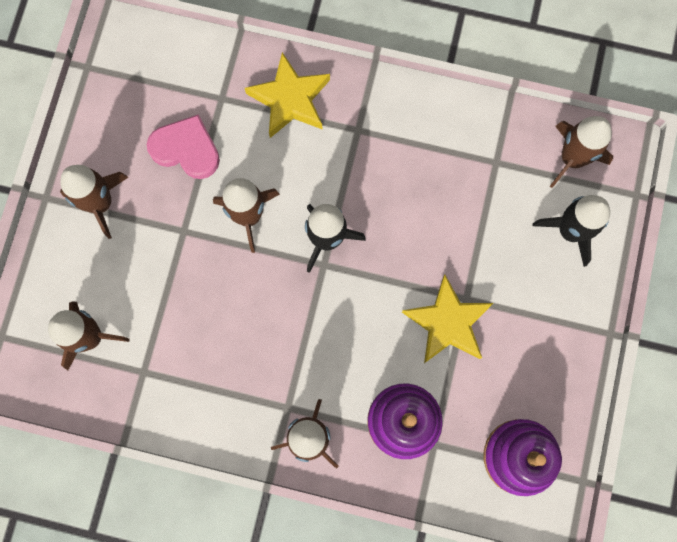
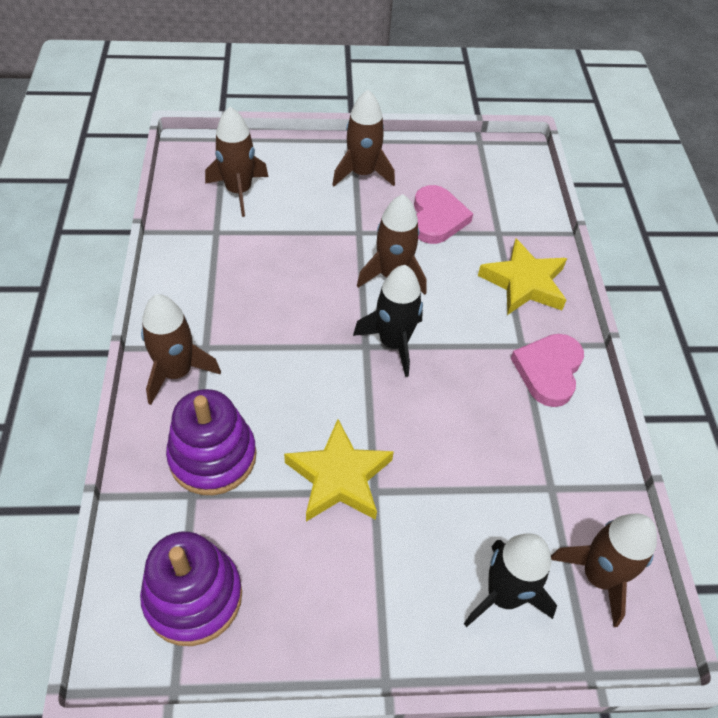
camera: 70 degrees right, 25 degrees down
none -> pink heart [511,334,584,407]

